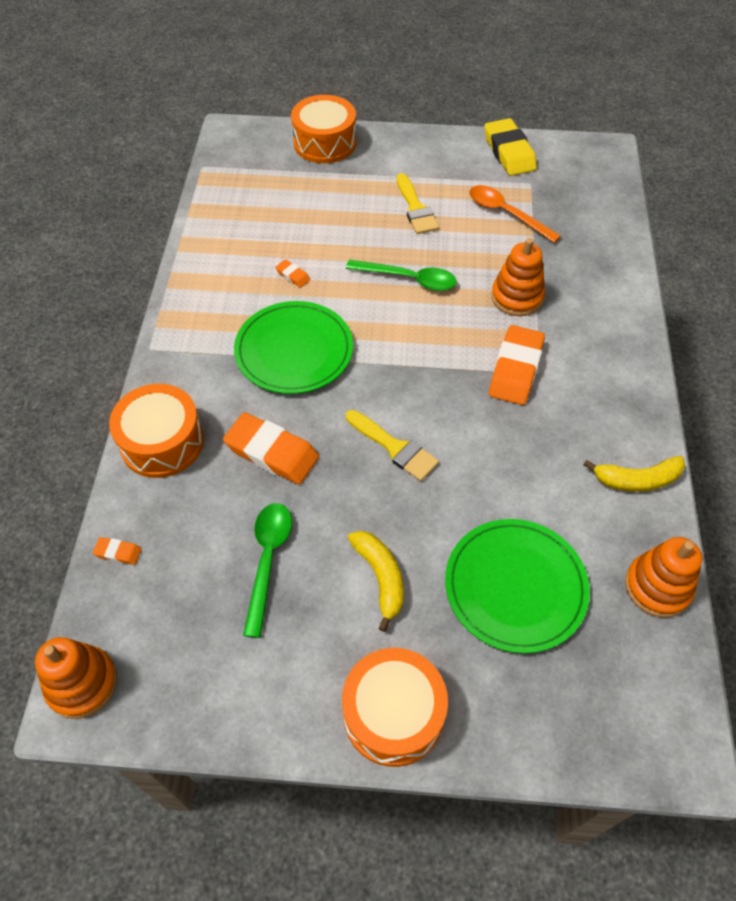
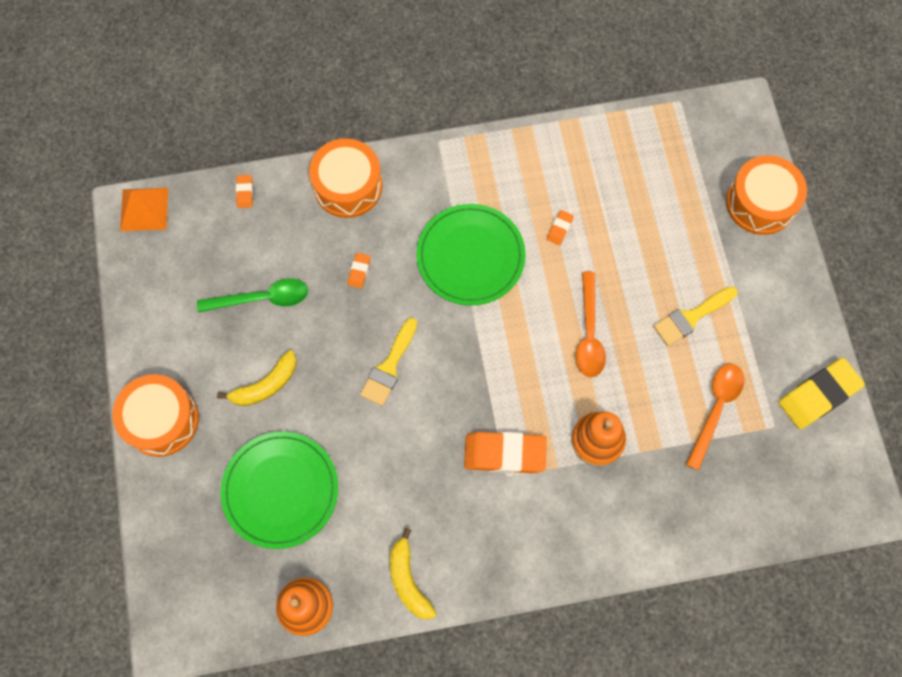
camera: 75 degrees right, 15 degrees up
orange stacking toy [35,637,118,719] -> orange pyramid [120,188,168,231]
orange eraser [223,412,319,484] -> orange eraser [348,253,371,288], size x0.45
green spoon [346,259,457,291] -> orange spoon [576,271,606,377]

